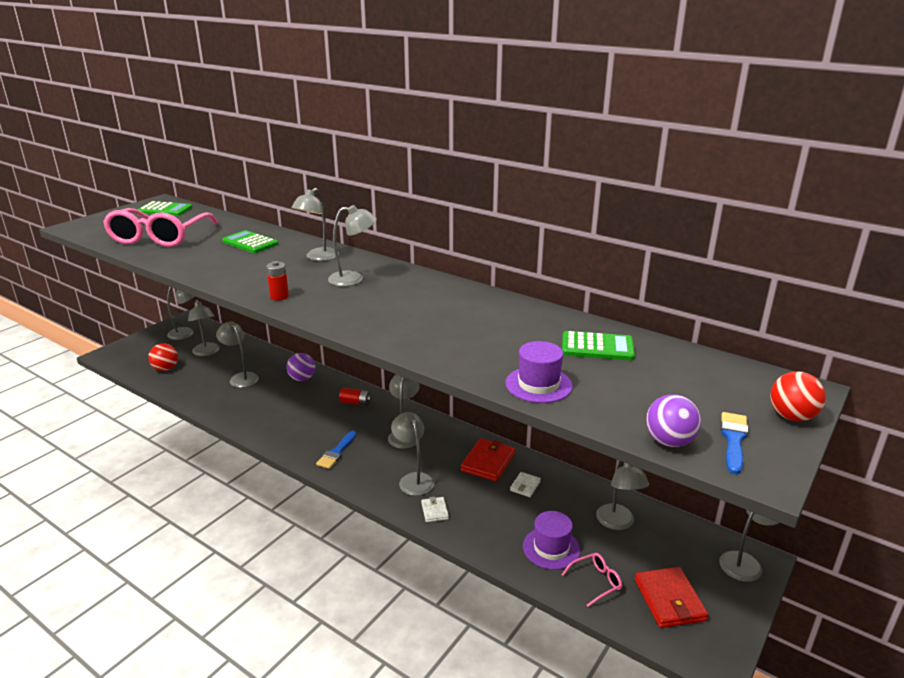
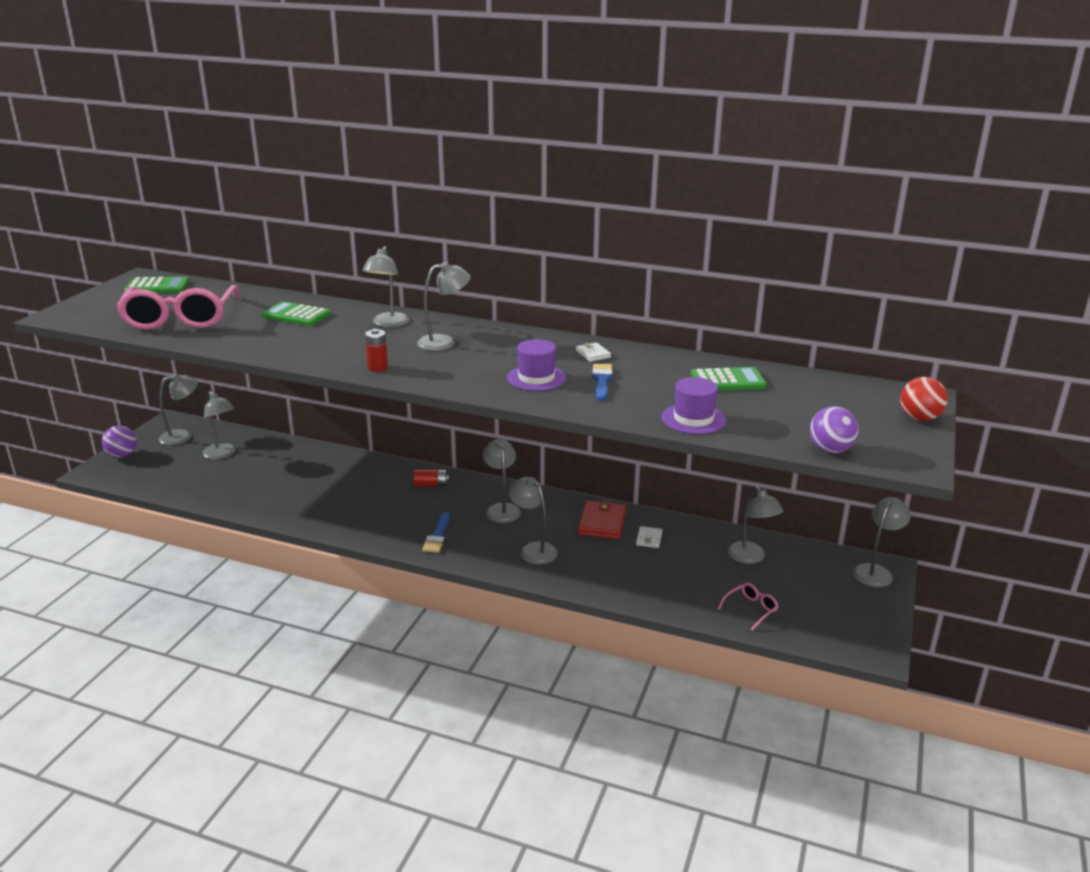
camera: 15 degrees left, 0 degrees up
red ball [148,343,178,371] -> none
grey lamp [216,321,259,388] -> none
purple ball [287,353,315,381] -> purple ball moved to [102,426,137,458]
white wallet [421,497,449,522] -> white wallet moved to [576,343,611,362]
purple hat [523,511,580,570] -> purple hat moved to [507,339,566,391]
red wallet [635,567,708,628] -> none
blue brush [721,412,748,474] -> blue brush moved to [592,364,613,401]

